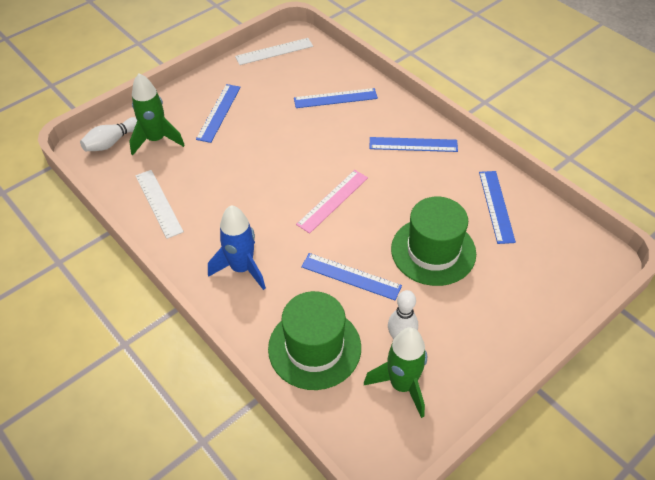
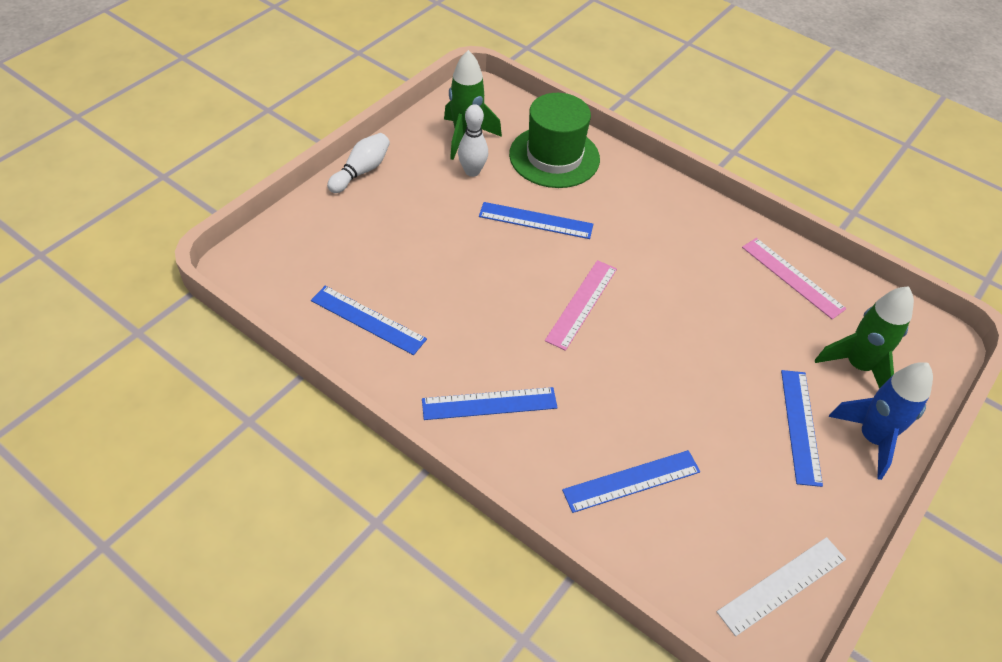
camera: 165 degrees right, 0 degrees up
white bowling pin [80,117,137,151] -> white bowling pin moved to [327,133,390,193]
white ruler [135,170,184,239] -> pink ruler [742,238,847,319]
blue rocket [208,205,266,290] -> blue rocket moved to [828,362,933,480]
green hat [391,197,476,286] -> none
blue ruler [479,171,516,244] -> blue ruler turned 45 degrees counterclockwise [311,286,427,355]

